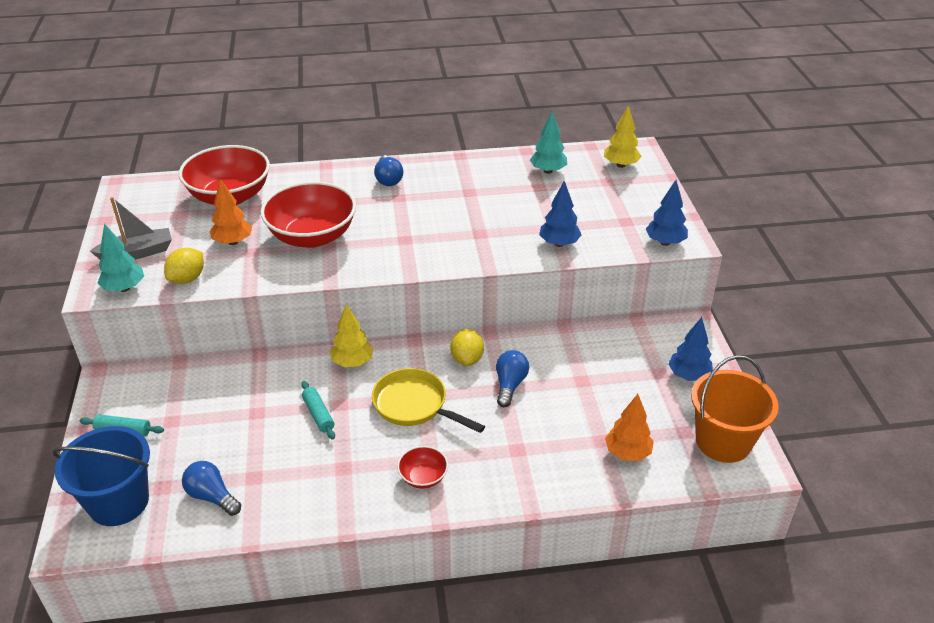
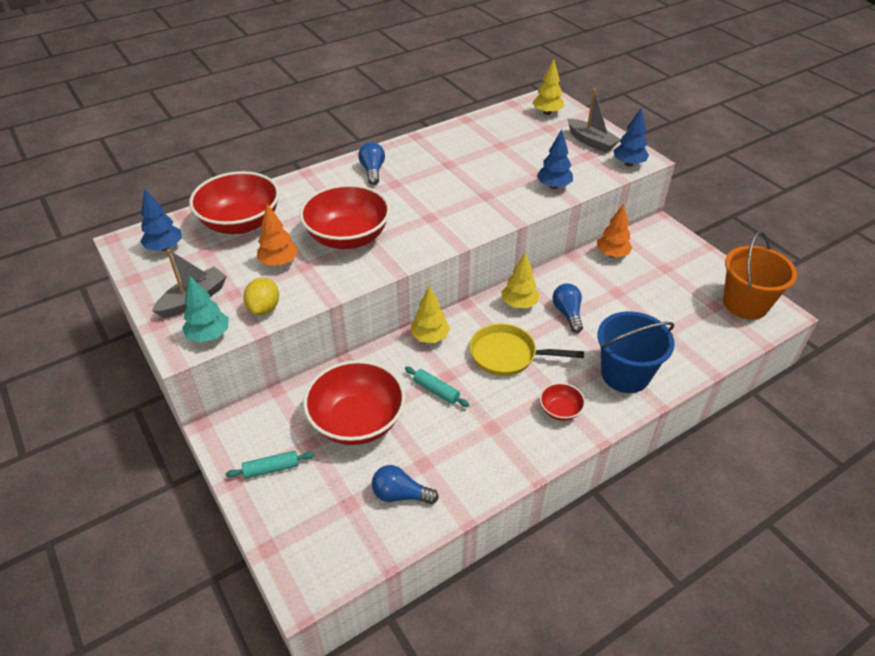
camera: 25 degrees left, 5 degrees up
blue bucket [52,426,150,526] -> blue bucket moved to [597,311,675,393]
blue light bulb [374,155,403,186] -> blue light bulb turned 150 degrees counterclockwise [358,142,385,185]
yellow lemon [450,329,484,366] -> yellow tree [501,253,540,308]
turquoise tree [530,112,567,174] -> none
orange tree [605,394,654,461] -> orange tree moved to [597,204,632,258]
blue tree [668,317,713,381] -> blue tree moved to [140,189,182,251]
none -> red bowl [303,360,406,445]
none -> grey boat [568,89,621,152]

